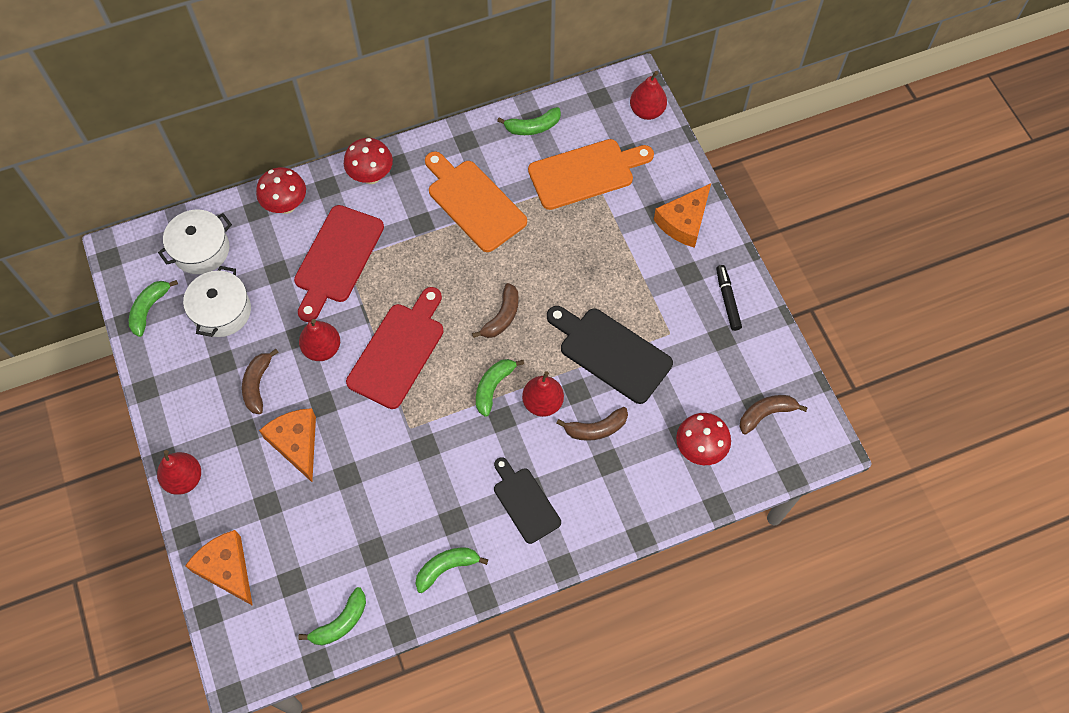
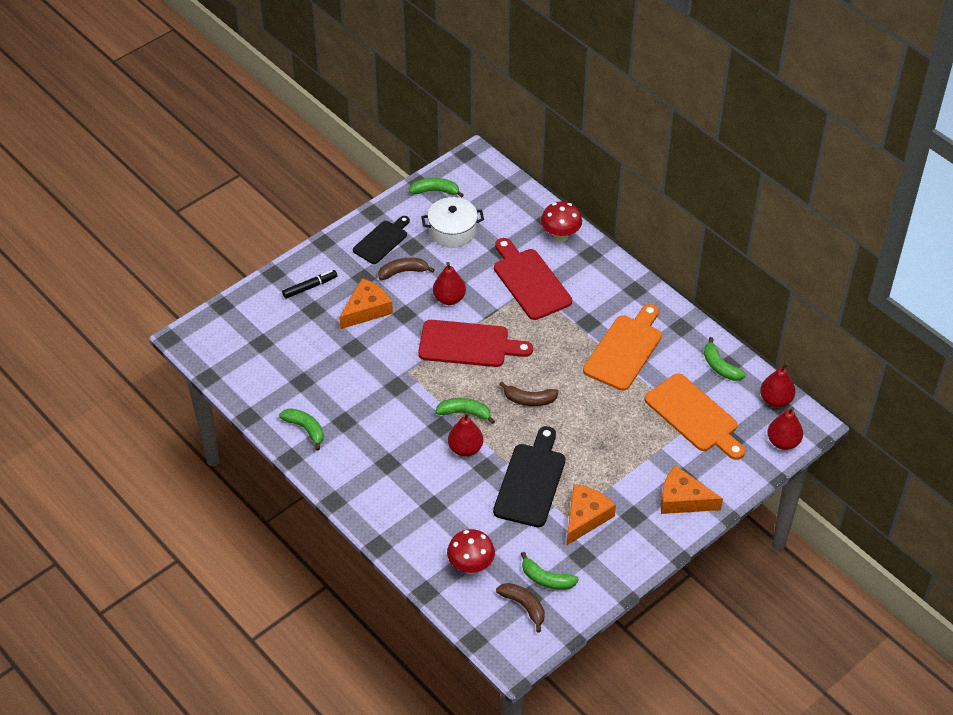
camera: 70 degrees right, 15 degrees down
red pear [157,450,201,495] -> red pear moved to [760,362,795,408]
white pot [158,209,232,274] -> none
orange cheese [185,530,253,606] -> orange cheese moved to [567,484,616,545]
red cutting board [294,205,384,322] -> red cutting board turned 60 degrees clockwise [494,238,572,320]
green banana [298,587,366,646] -> green banana moved to [521,552,579,590]
red mushroom [344,138,393,184] -> none
black cutting board [494,457,561,544] -> black cutting board moved to [353,216,410,264]
brown banana [556,407,628,441] -> none
black marker [716,265,742,331] -> black marker moved to [282,270,337,299]

